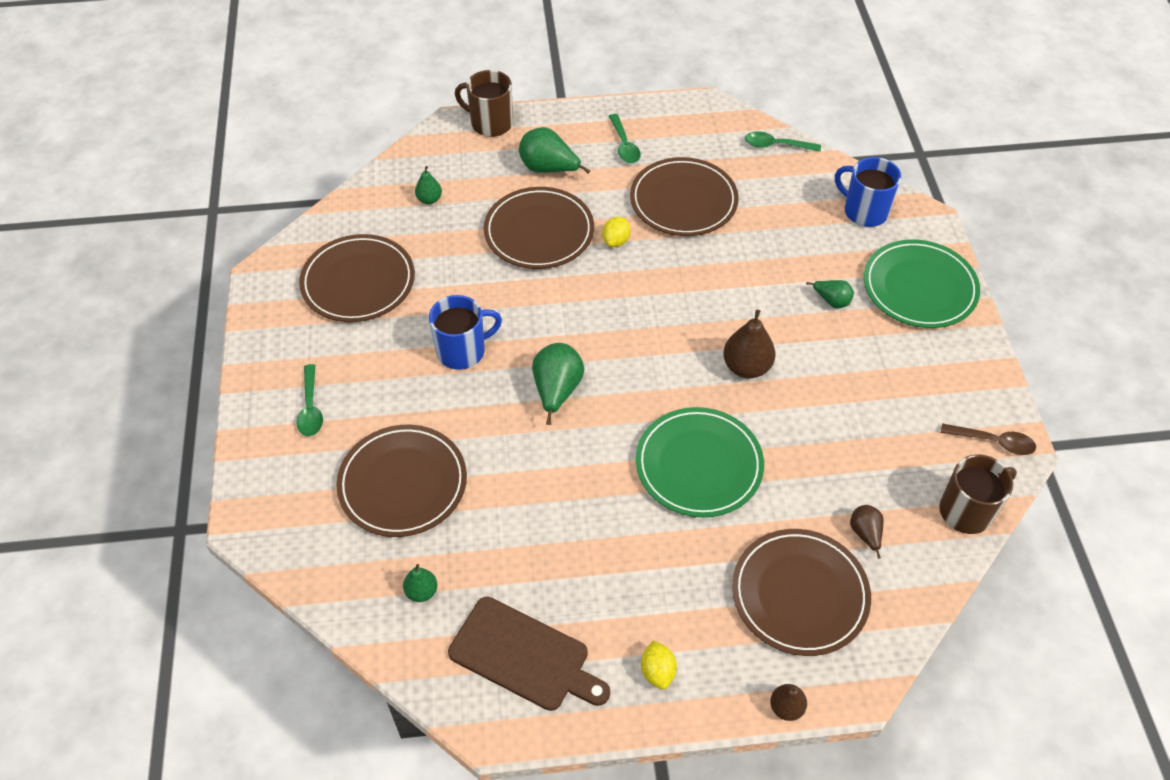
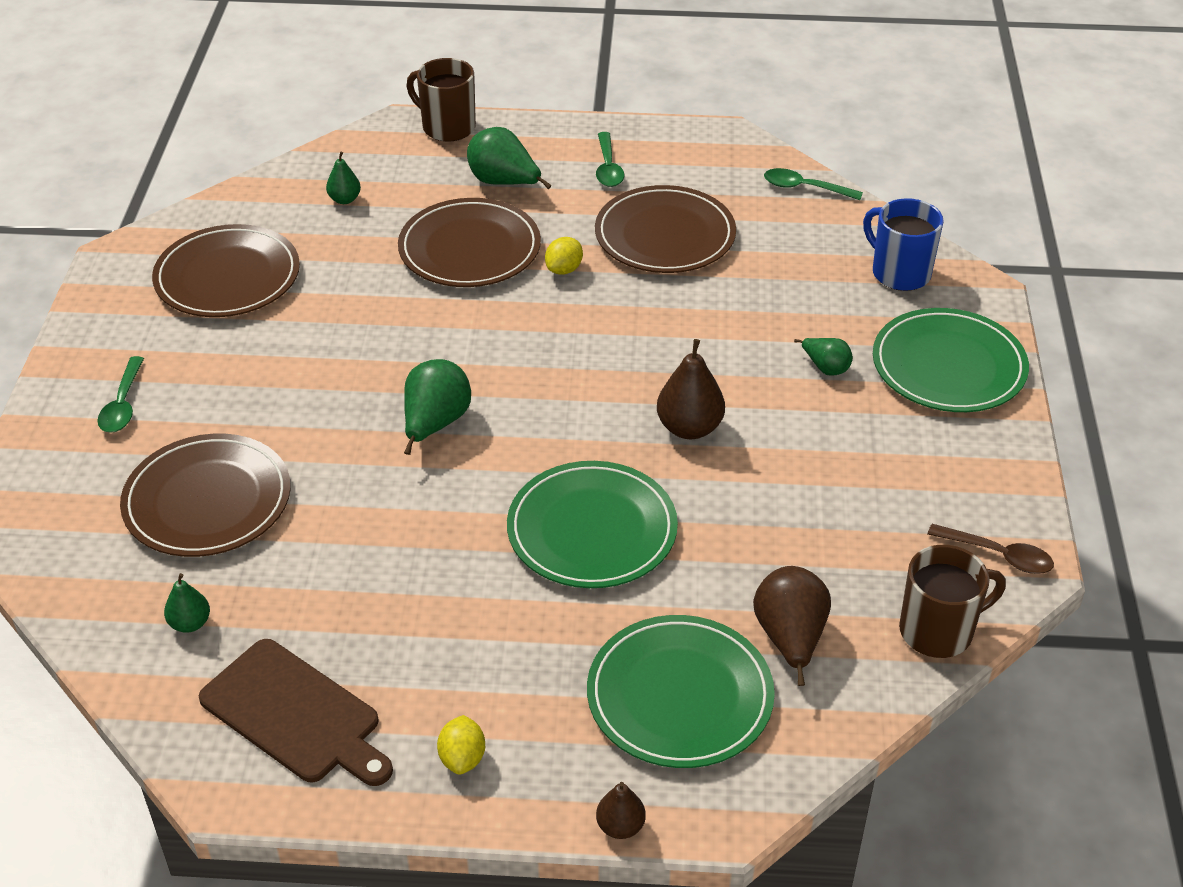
camera: 10 degrees right, 10 degrees down
blue mug [429,295,502,370] -> none
brown plate [732,529,871,656] -> green plate [587,615,775,768]
brown pear [850,505,884,559] -> brown pear [753,566,831,686], size x1.72

